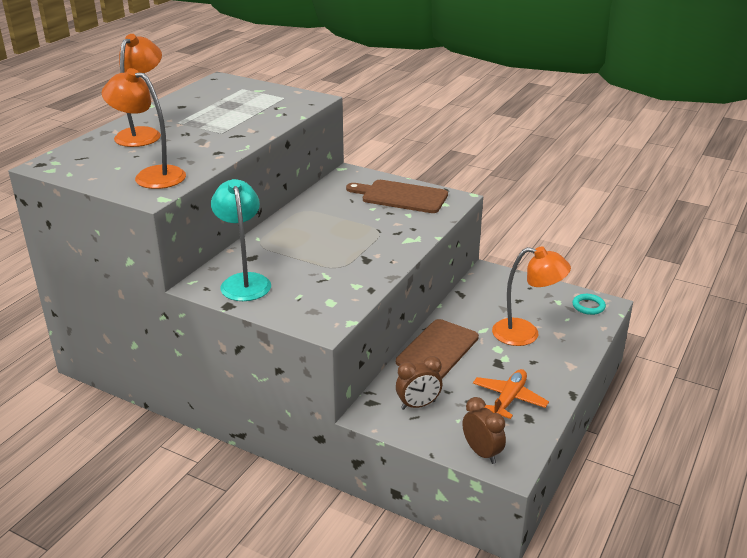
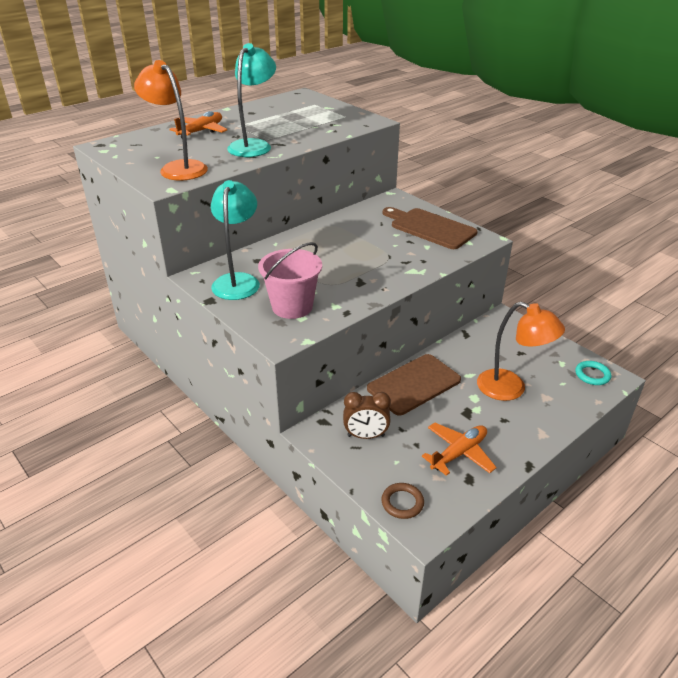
camera: 20 degrees right, 5 degrees up
orange lamp [114,34,162,147] -> orange plane [169,111,227,138]
brown clock [462,397,506,464] -> brown ring [381,483,424,519]
none -> turquoise lamp [227,43,276,157]
none -> pink bucket [258,242,322,319]

